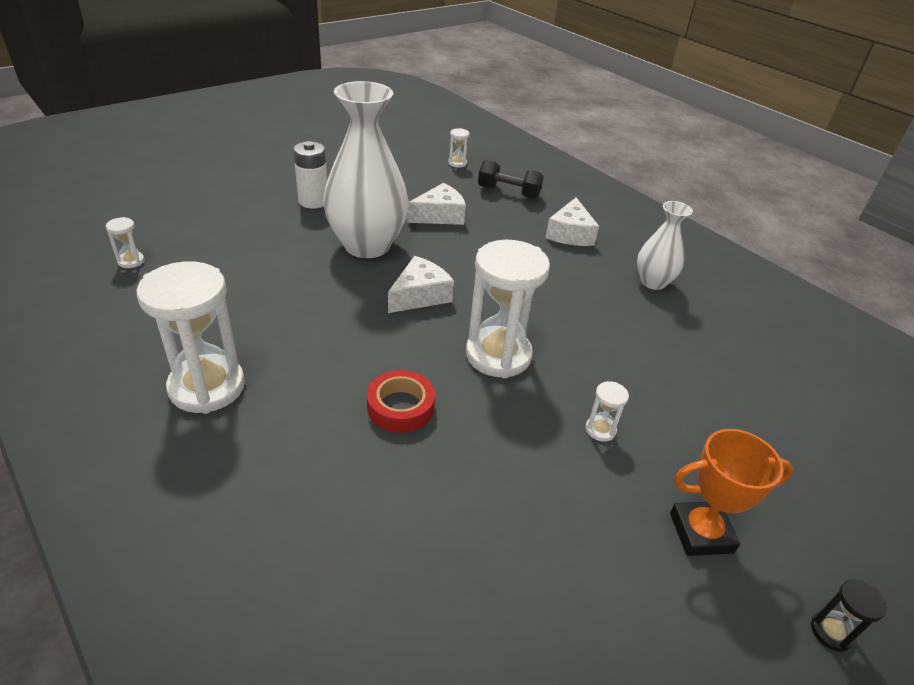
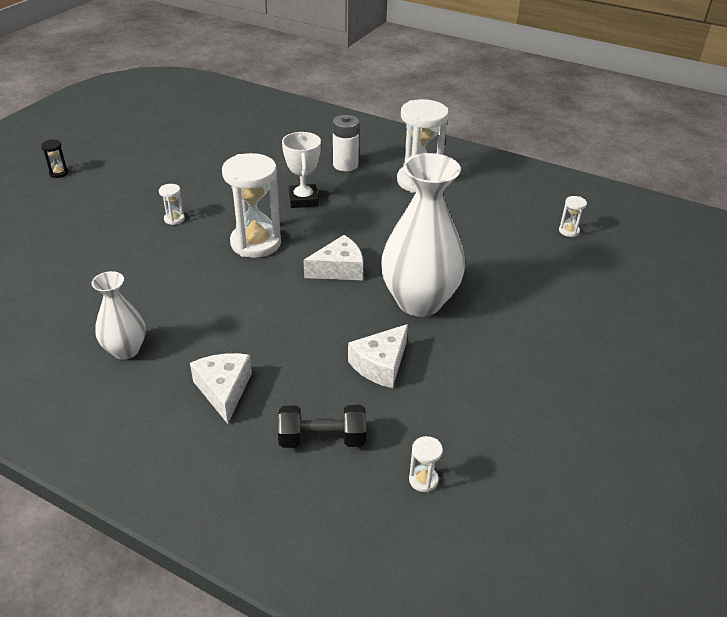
camera: 160 degrees right, 0 degrees up
white battery [293,141,327,209] -> white battery moved to [333,115,359,171]
red tape [367,370,435,433] -> white trophy [282,132,321,208]
white cheese [388,256,454,313] -> white cheese turned 135 degrees counterclockwise [304,235,363,280]
orange trophy [670,429,793,556] -> none

